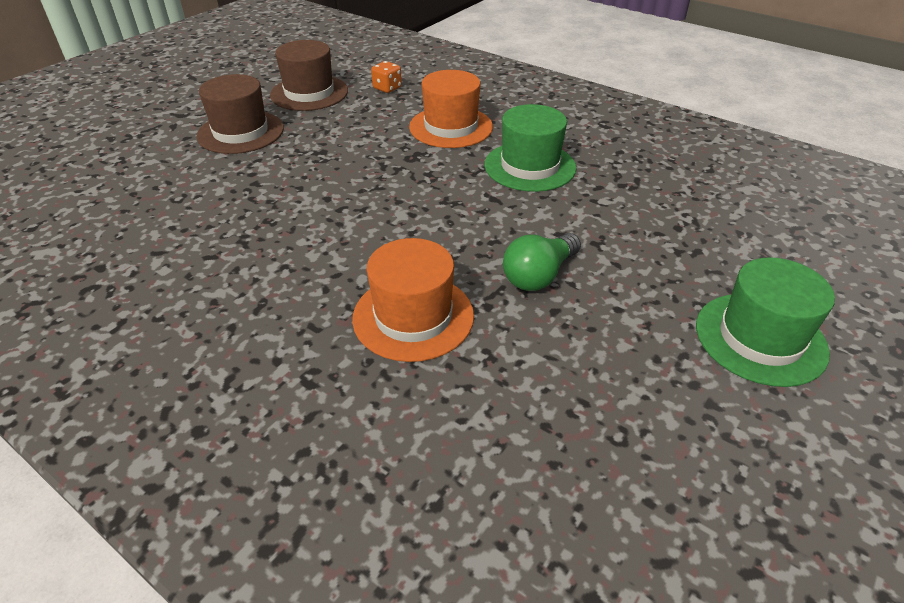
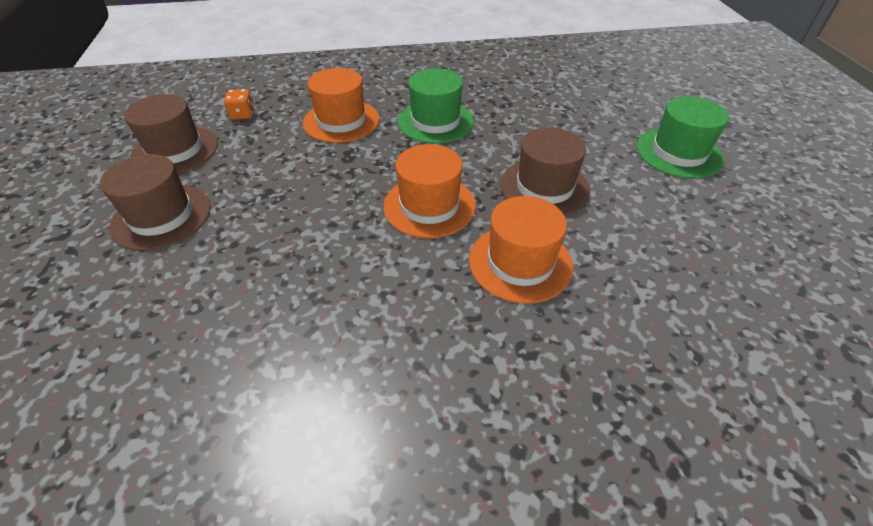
camera: 45 degrees left, 5 degrees up
green light bulb [503,233,581,291] -> brown hat [500,127,590,216]
none -> orange hat [383,144,476,238]

